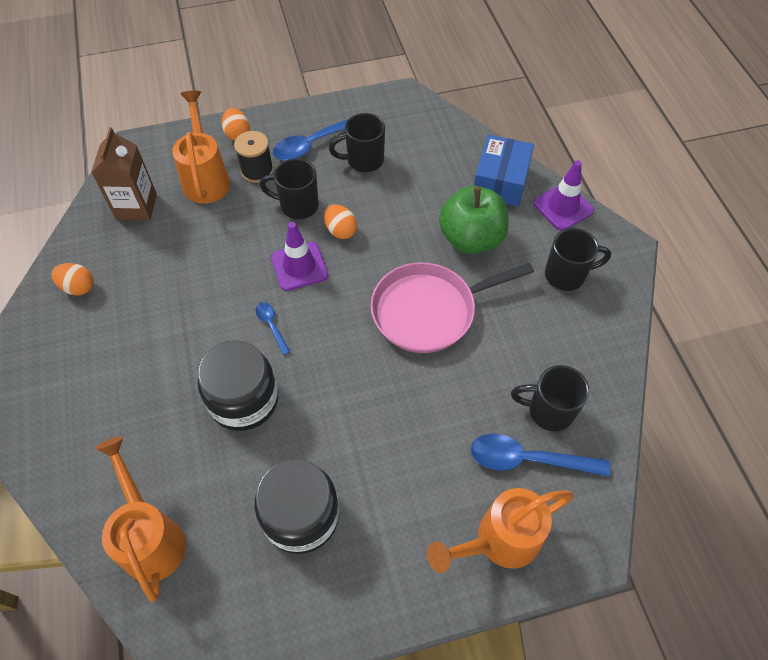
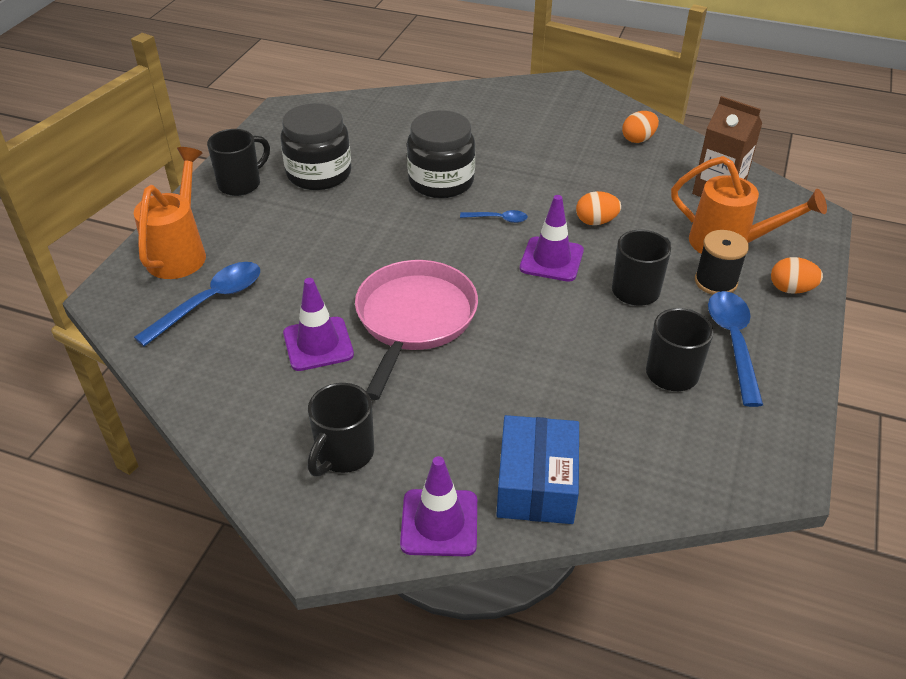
camera: 125 degrees right, 15 degrees down
orange watering can [95,436,186,601] -> none
orange egg [324,205,357,239] -> orange egg moved to [576,191,621,225]
green apple [439,186,509,254] -> none
blue box [474,135,534,207] -> blue box turned 45 degrees clockwise [496,415,579,524]
black mug [511,365,589,431] -> black mug moved to [207,129,270,196]
none -> purple traffic cone [283,278,354,371]

